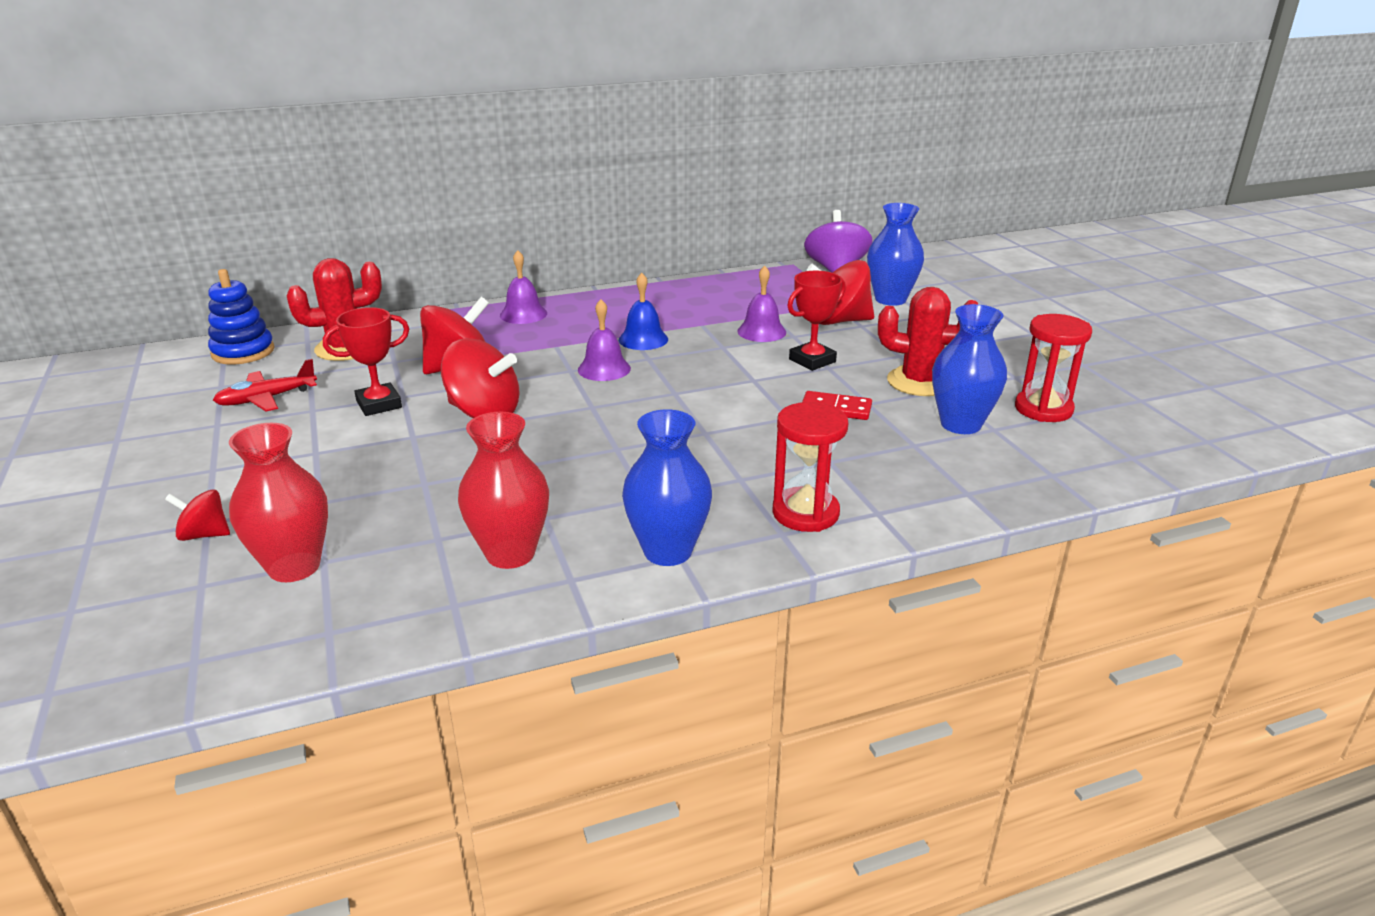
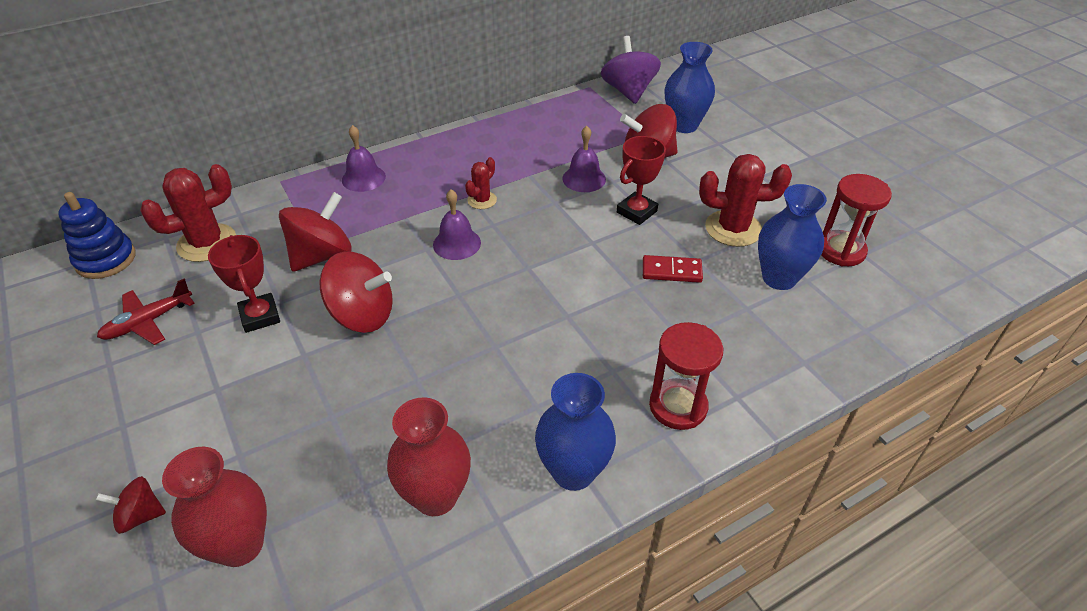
camera: 10 degrees left, 15 degrees up
red trophy [323,307,409,416] -> red trophy turned 75 degrees counterclockwise [208,235,280,333]
blue bell [619,273,668,350] -> red cactus [465,157,497,209]

